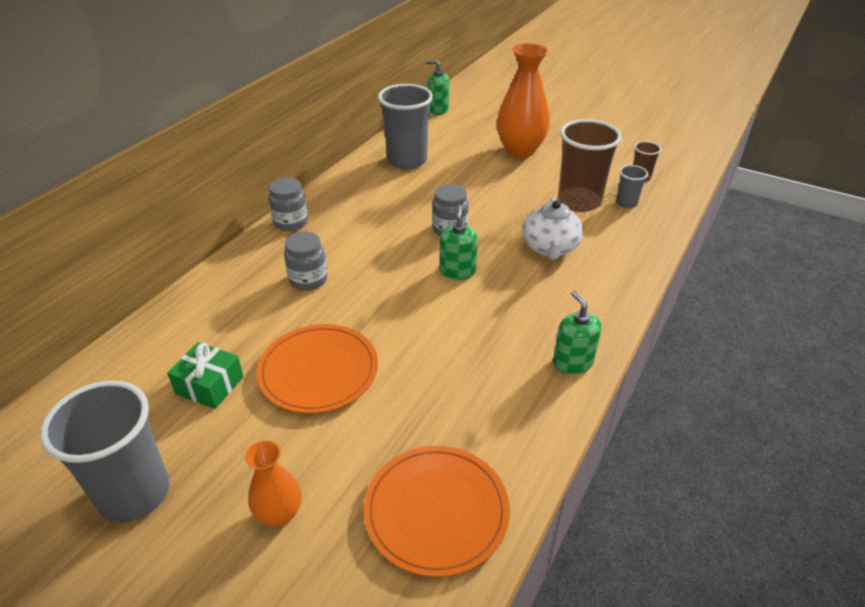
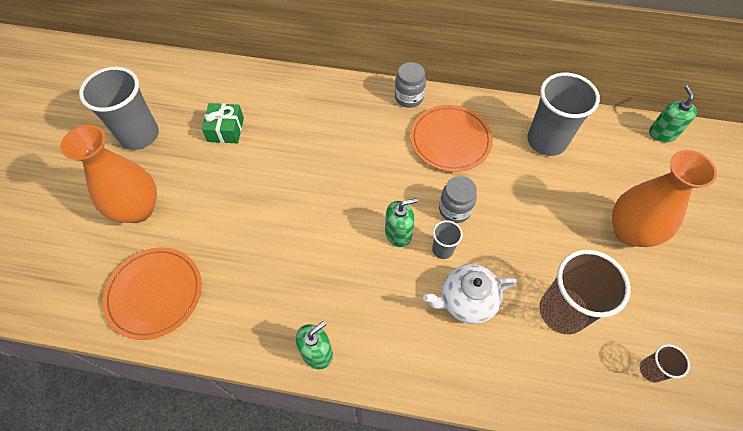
camera: 70 degrees right, 20 degrees up
orange vase [245,440,301,527] -> orange vase [60,125,157,223], size x1.85
orange plate [257,324,378,413] -> orange plate moved to [410,105,493,172]
grey jar [284,232,328,291] -> none
grey cup [616,165,648,208] -> grey cup moved to [432,220,463,259]

